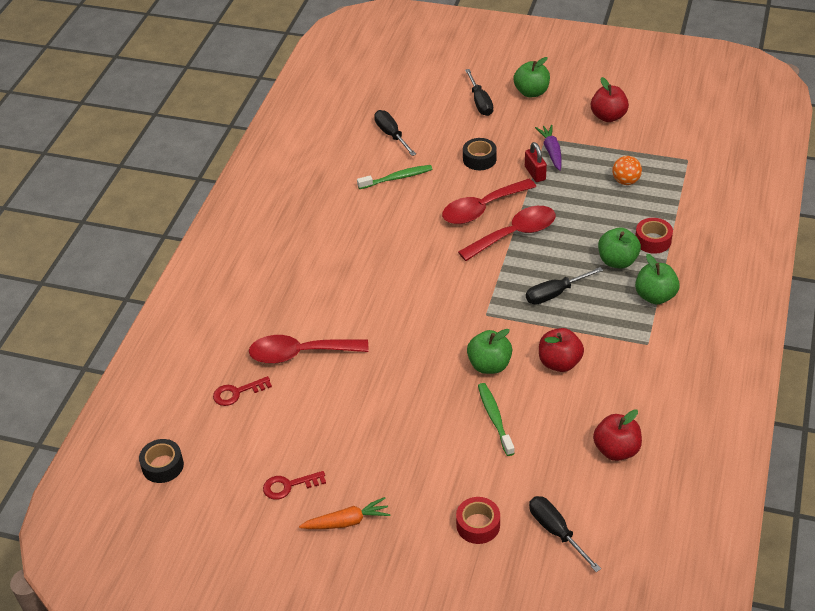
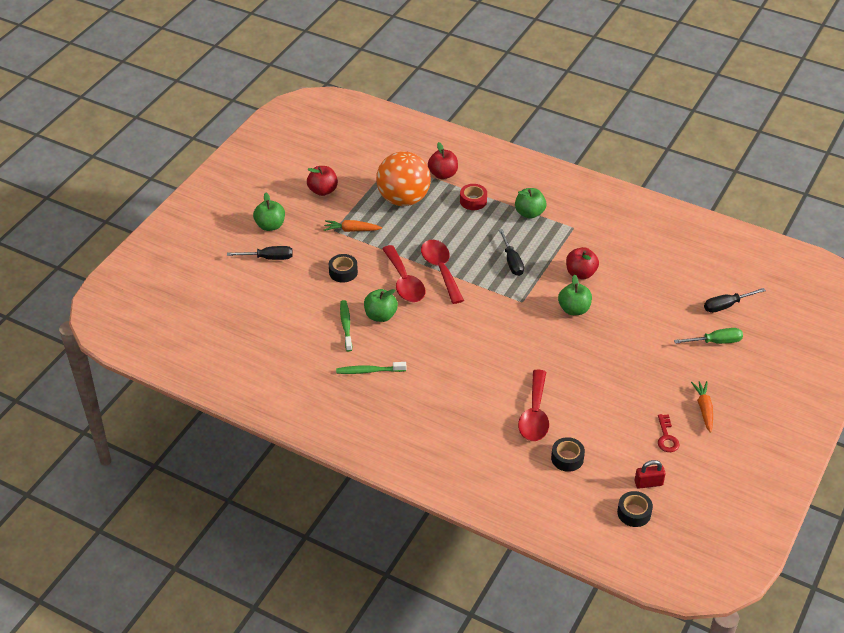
camera: 80 degrees left, 0 degrees up
red key [213,376,272,406] -> black tape [551,437,585,472]
black screwdriver [374,110,416,156] -> none
red tape [456,497,500,544] -> green screwdriver [674,328,743,344]
green toothbrush [478,383,515,456] -> green toothbrush moved to [336,362,406,374]
red padlock [525,142,547,182] -> red padlock moved to [634,460,666,489]
purple carrot [535,125,562,171] -> orange carrot [324,220,382,232]
red apple [593,409,642,461] -> red apple moved to [428,142,458,179]
green apple [598,228,641,268] -> green apple moved to [364,289,398,322]
orange ball [612,156,642,185] -> orange ball [376,151,431,206], size x2.35

